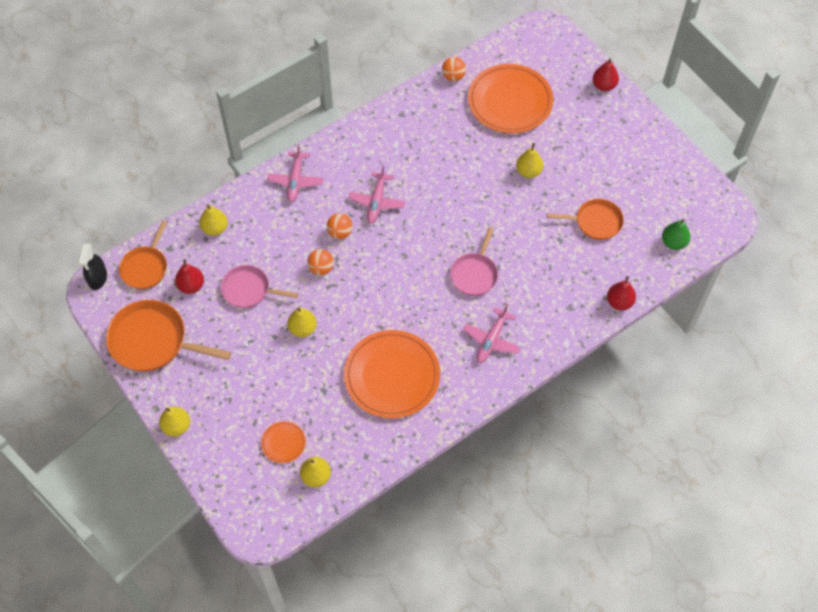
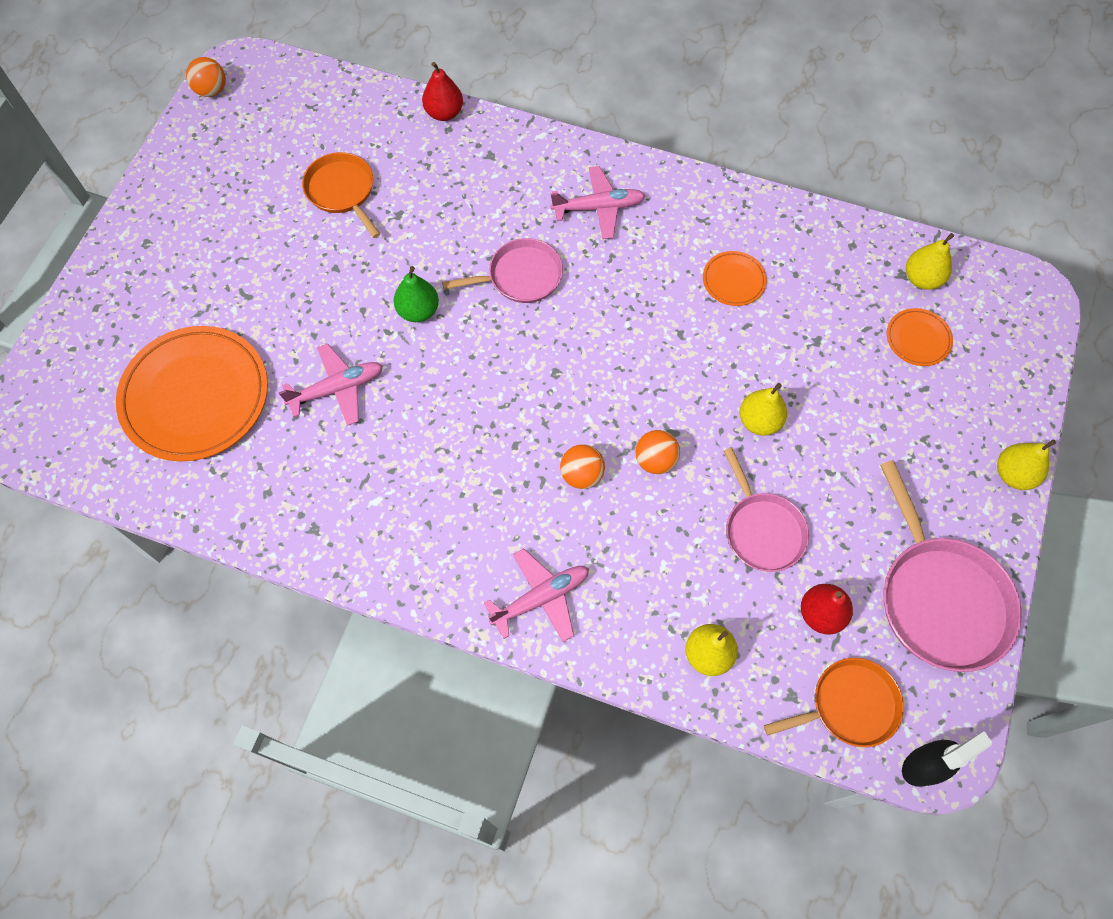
camera: 125 degrees left, 5 degrees up
orange pan [106,300,231,371] -> pink pan [880,460,1022,672]
orange plate [344,330,440,418] -> orange plate [703,251,767,306], size x0.45
pink plane [348,165,405,224] -> pink plane moved to [278,344,383,426]
orange ball [442,57,466,81] -> orange ball moved to [186,57,226,97]
yellow pear [516,143,543,178] -> none
red pear [593,58,619,91] -> none
green pear [662,219,690,250] -> green pear moved to [394,266,439,322]

